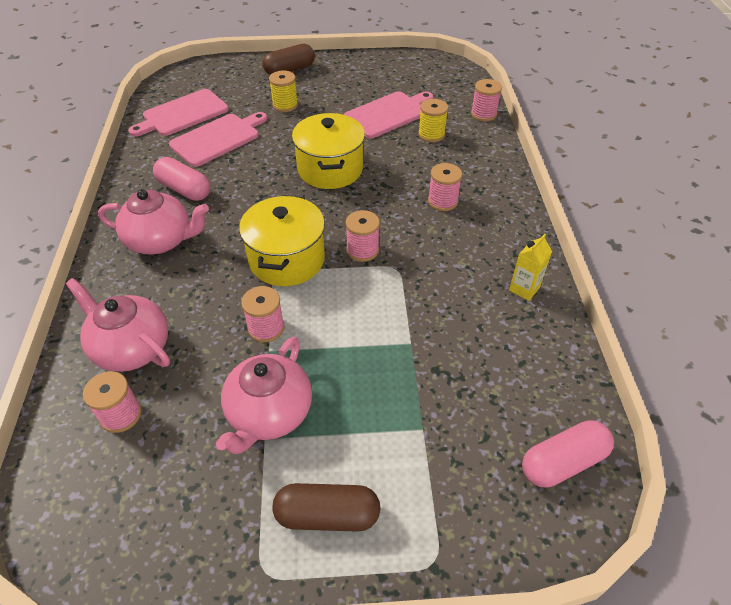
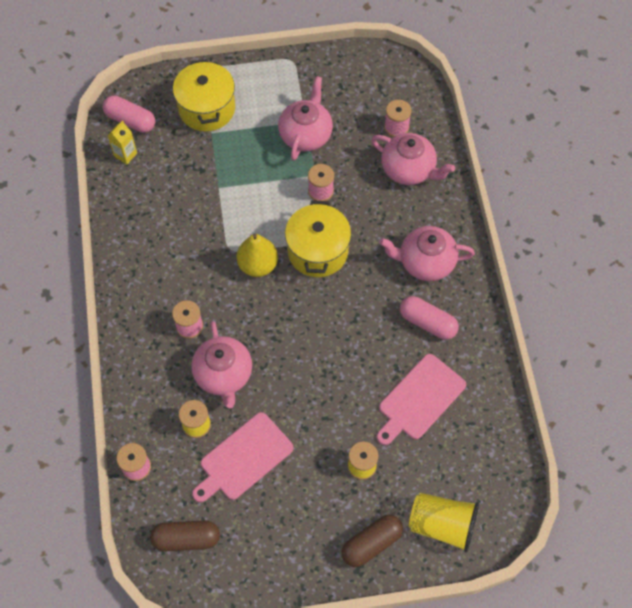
camera: 175 degrees right, 15 degrees up
pink cutting board [128,89,229,137] -> none
brown capsule [272,483,381,532] -> brown capsule moved to [150,520,220,551]
yellow pot [292,113,365,189] -> yellow pot moved to [173,59,235,132]
pink spool [346,210,380,262] -> yellow pear [237,234,278,277]
yellow carton [509,234,552,301] -> yellow carton moved to [107,120,137,164]
pink capsule [522,420,614,488] -> pink capsule turned 60 degrees clockwise [103,96,155,133]
none -> pink teapot [191,321,252,408]
none -> yellow cup [409,493,479,553]

